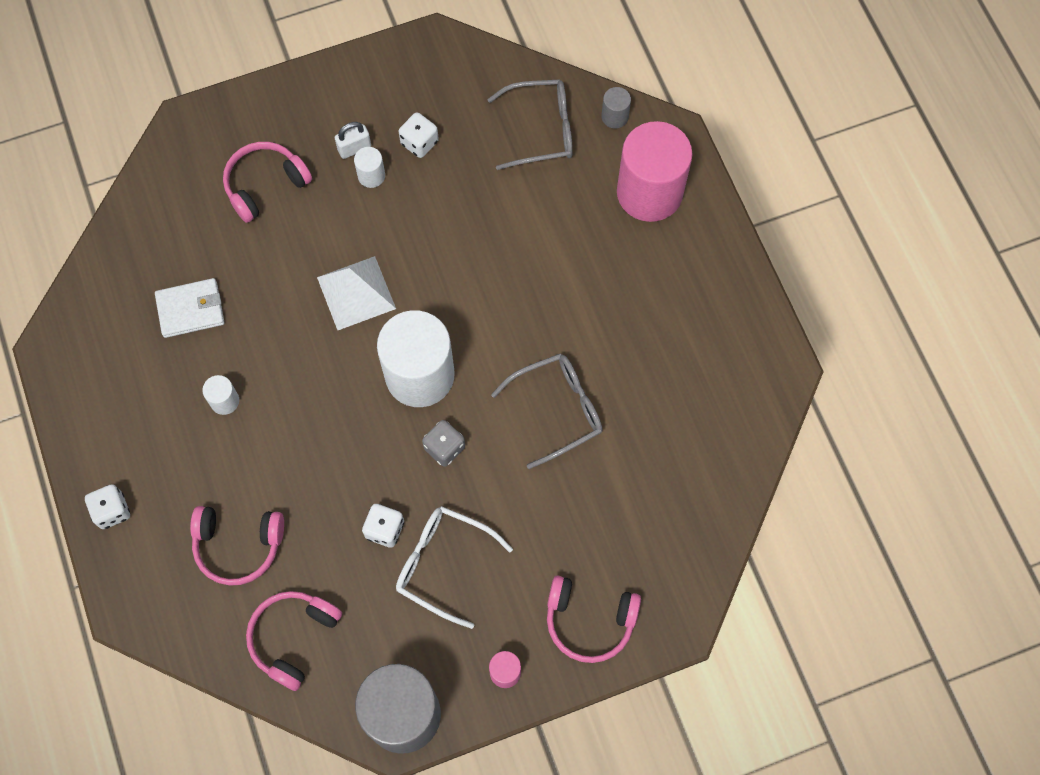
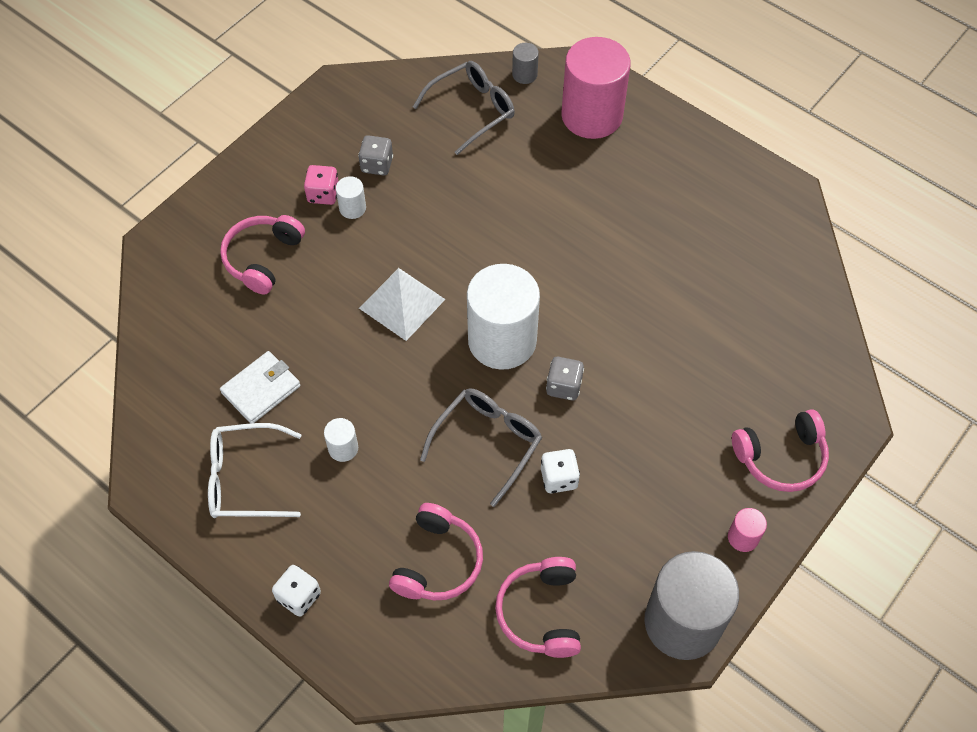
camera: 30 degrees left, 10 degrees down
pink headphones [190,506,284,586] -> pink headphones turned 45 degrees counterclockwise [389,503,483,600]
white padlock [335,122,371,159] -> pink dice [304,165,338,205]
white glasses [396,506,513,629] -> white glasses moved to [208,423,302,518]
white dice [399,112,439,158] -> grey dice [358,135,393,175]
grey glasses [491,353,602,469] -> grey glasses moved to [420,388,542,507]

